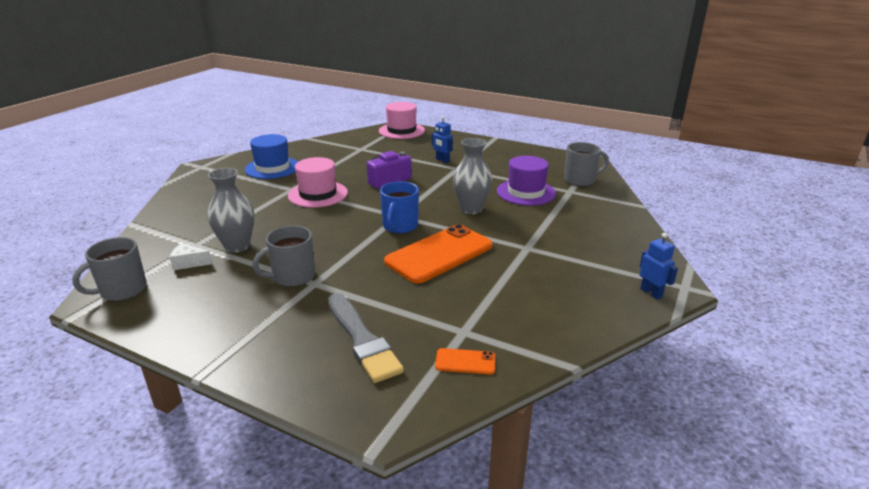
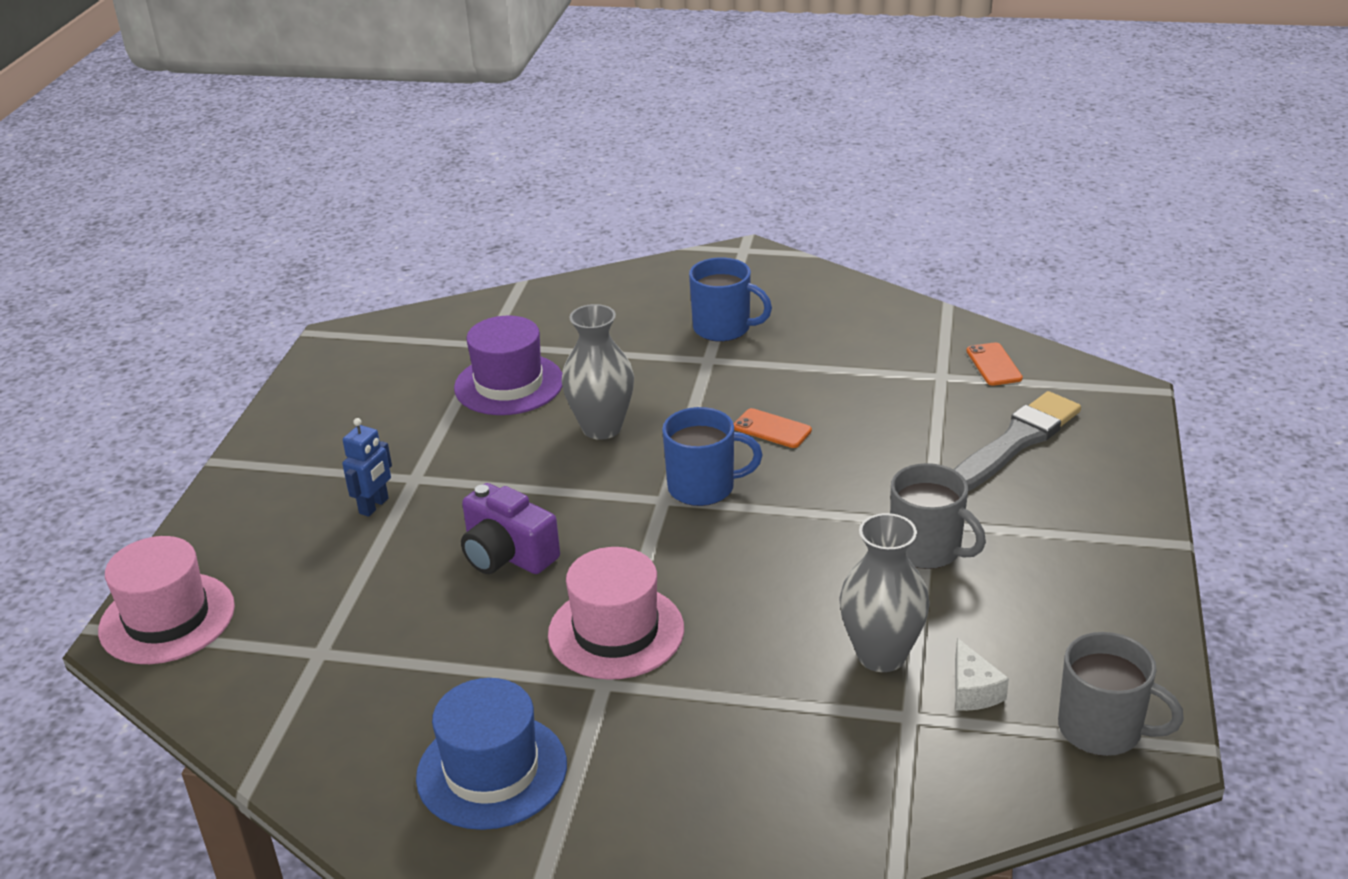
camera: 105 degrees left, 5 degrees up
orange phone [384,224,493,284] -> orange phone [734,408,812,448], size x0.43
grey mug [564,142,609,186] -> none
blue robot [640,233,678,300] -> none
none -> blue mug [689,257,772,342]

